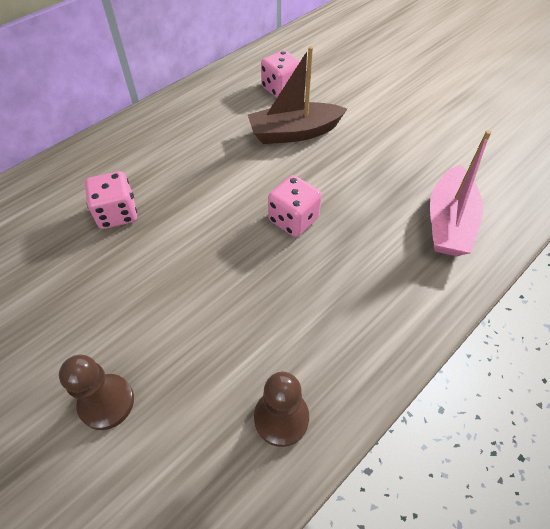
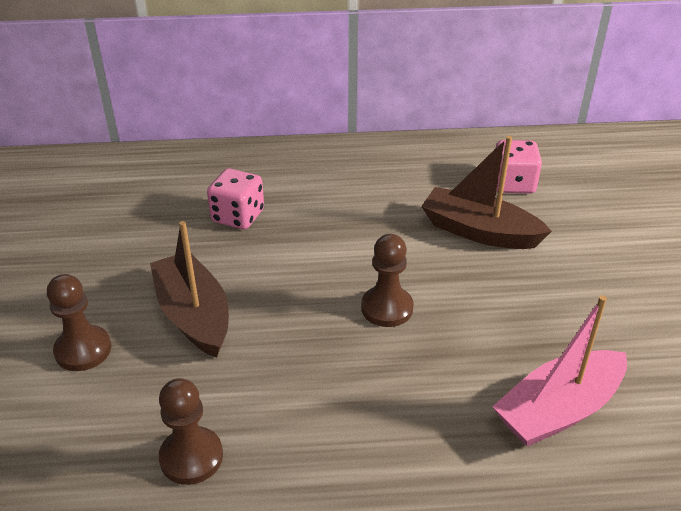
camera: 40 degrees right, 15 degrees down
pink dice [268,175,322,237] -> brown pawn [361,234,414,327]
none -> brown boat [150,221,229,358]

